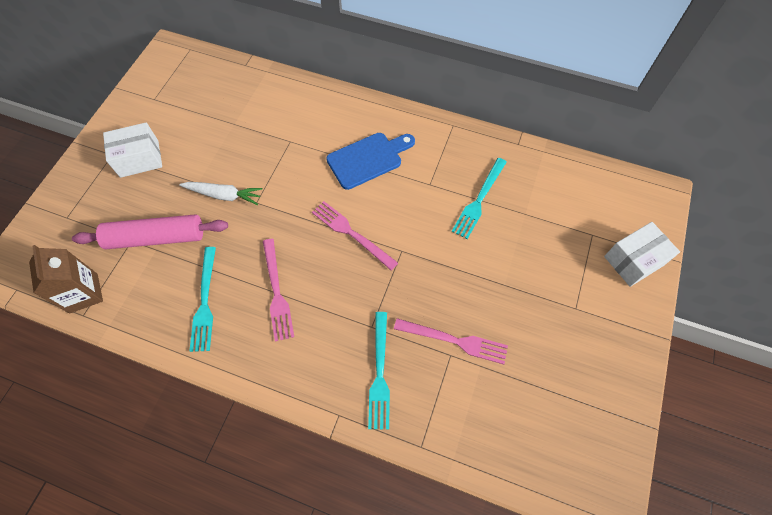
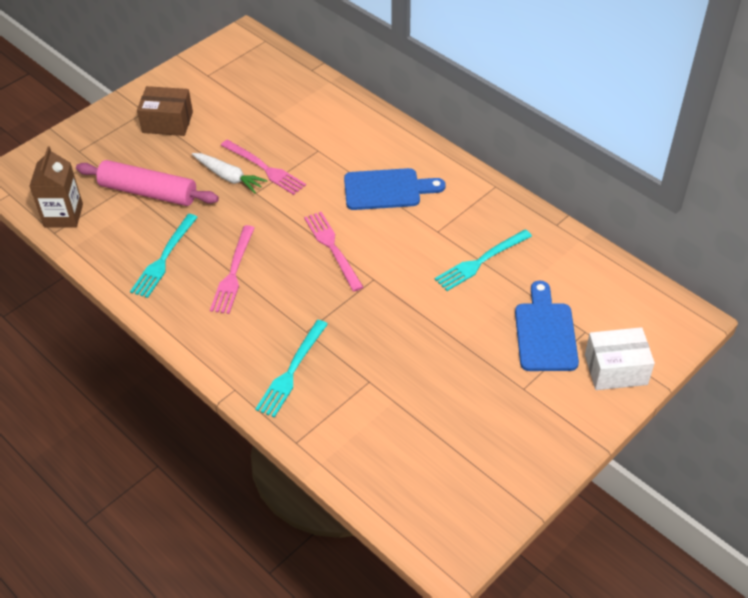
camera: 25 degrees right, 15 degrees down
white box [103,122,162,178] -> brown box [137,86,193,136]
pink fork [394,318,508,364] -> pink fork moved to [221,140,306,195]
none -> blue cutting board [515,281,579,371]

